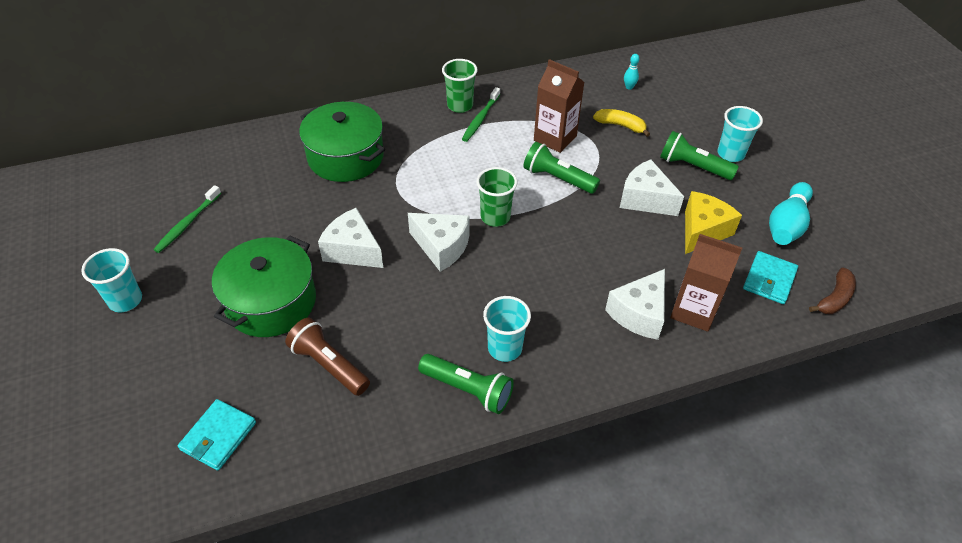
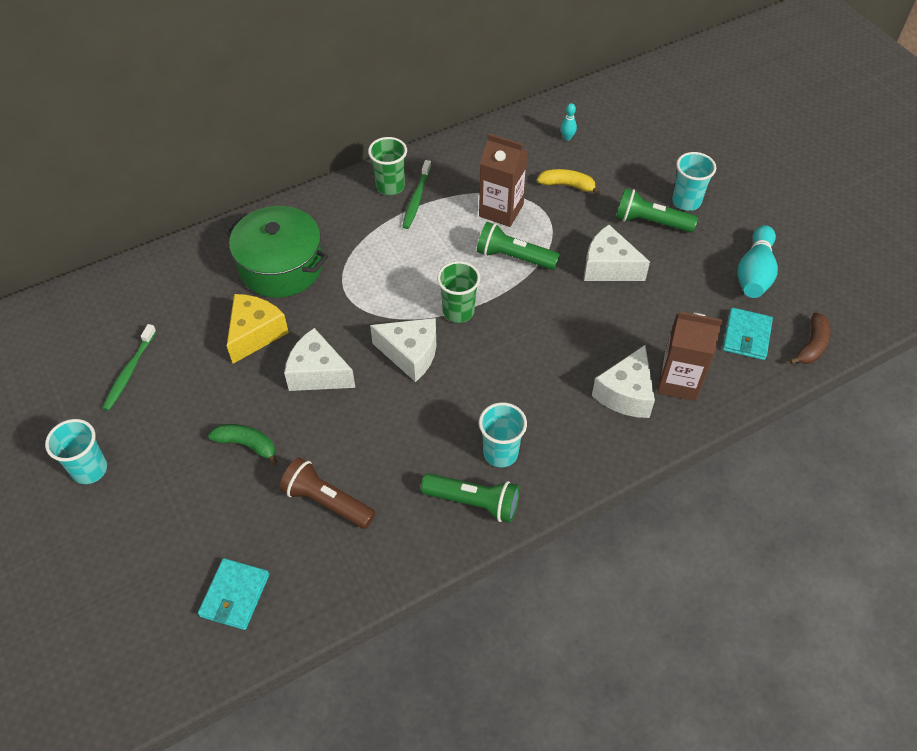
camera: 10 degrees left, 5 degrees up
green pot [212,236,316,337] -> green banana [208,424,278,466]
yellow cheese [685,191,742,254] -> yellow cheese moved to [227,294,289,364]

